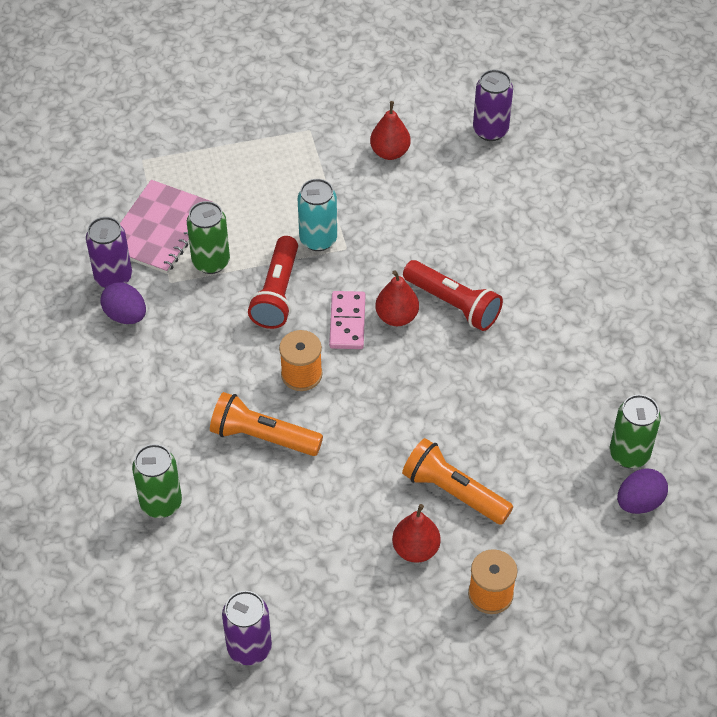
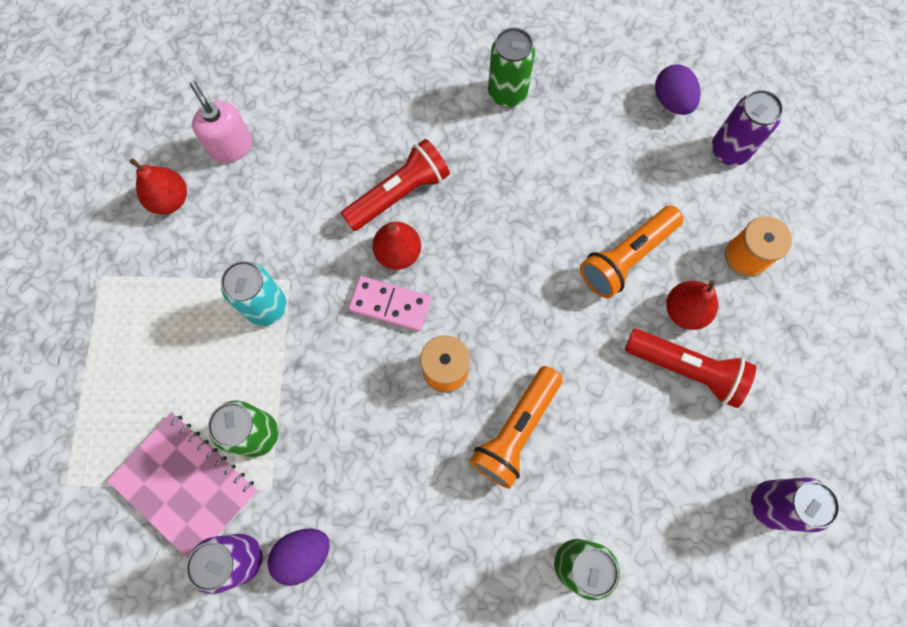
camera: 75 degrees left, 20 degrees up
red flashlight [248,236,298,329] -> red flashlight moved to [625,329,756,408]
purple can [473,70,513,141] -> purple can moved to [712,90,783,166]
green can [610,394,661,468] -> green can moved to [488,28,535,107]
none -> pink soap dispenser [190,81,252,163]

